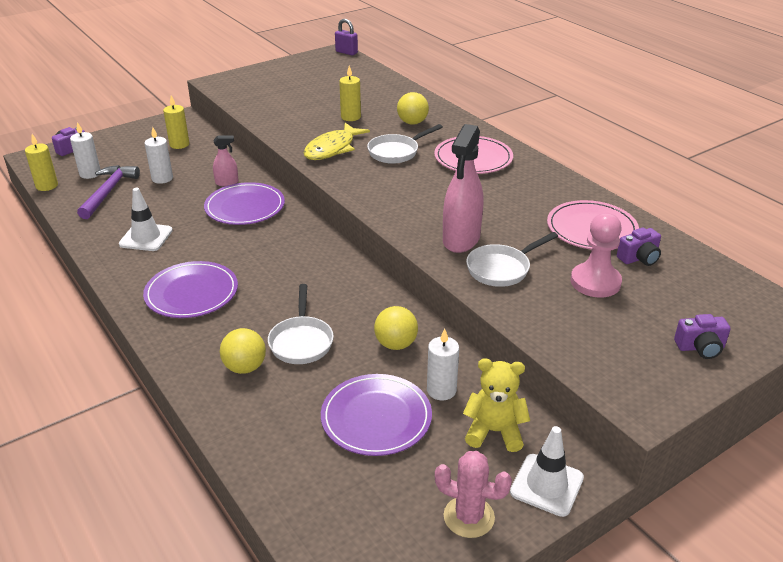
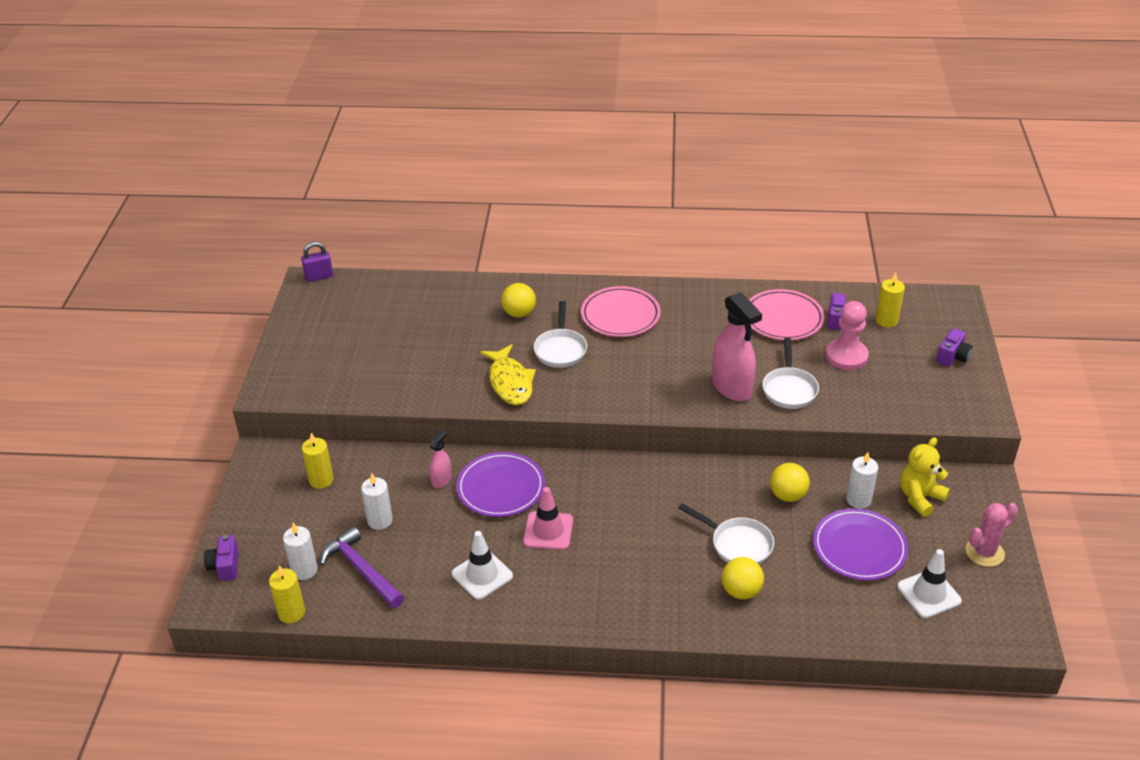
camera: 50 degrees left, 5 degrees up
purple plate [143,261,238,318] -> none
yellow candle [339,65,361,121] -> yellow candle moved to [875,272,905,328]
white traffic cone [510,426,584,517] -> white traffic cone moved to [897,549,962,618]
none -> pink traffic cone [523,487,573,550]

